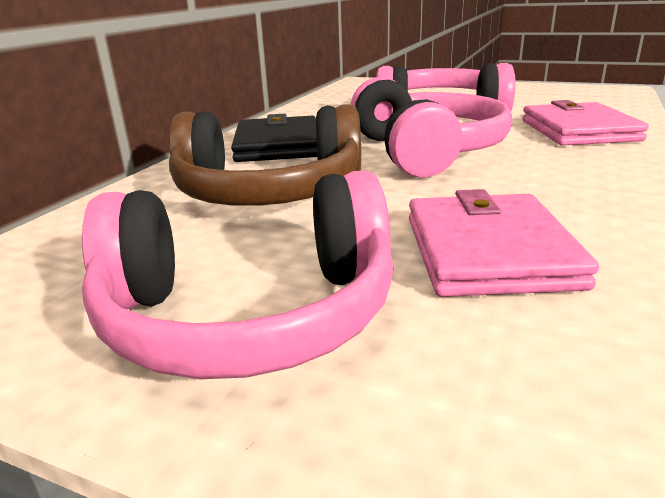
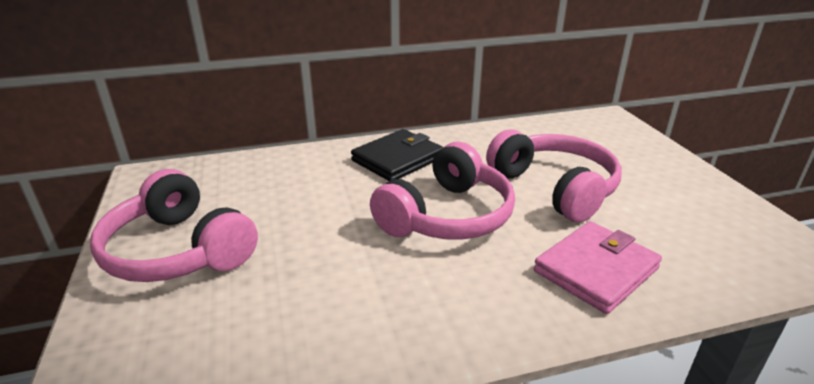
camera: 50 degrees right, 5 degrees up
brown headphones [169,104,361,206] -> none
pink wallet [409,189,599,297] -> none

